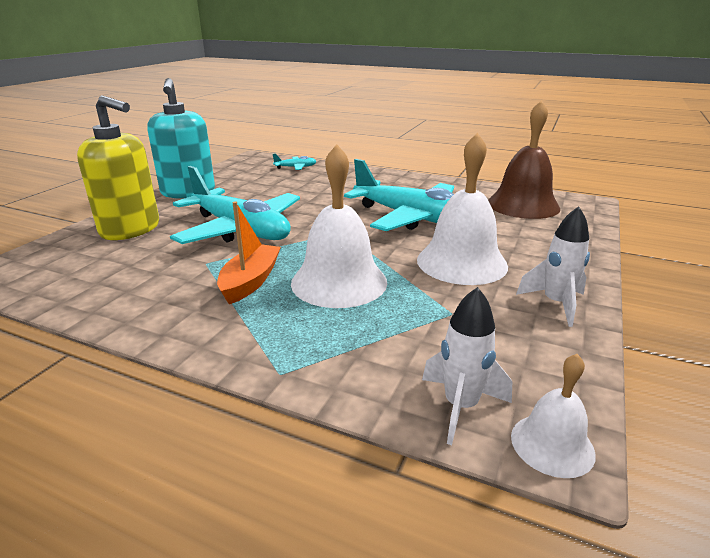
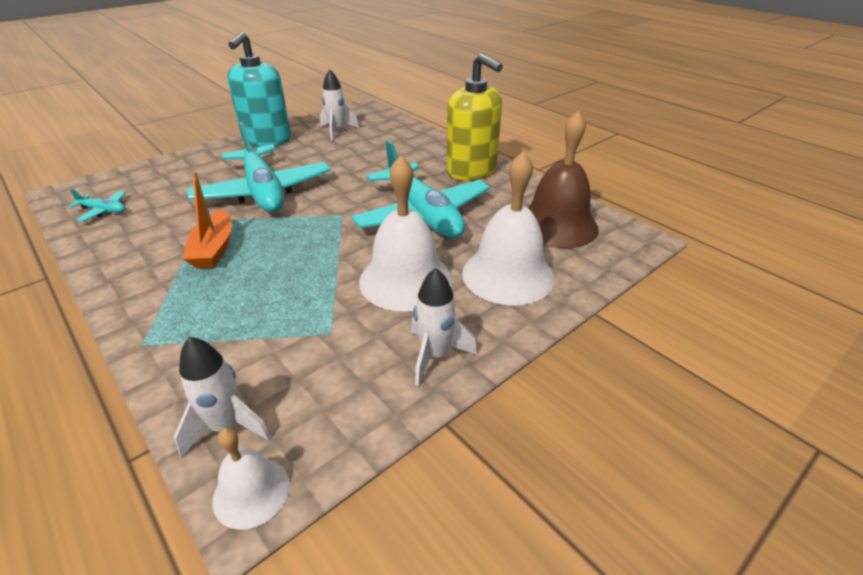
camera: 25 degrees right, 10 degrees up
yellow soap dispenser [77,95,159,240] -> yellow soap dispenser moved to [446,53,503,181]
orange boat [217,201,281,304] -> orange boat turned 135 degrees clockwise [183,171,232,269]
turquoise plane [273,154,316,170] -> turquoise plane moved to [69,189,126,222]
white bell [291,144,387,308] -> white bell moved to [462,151,555,306]
none -> white rocket [320,69,359,141]

